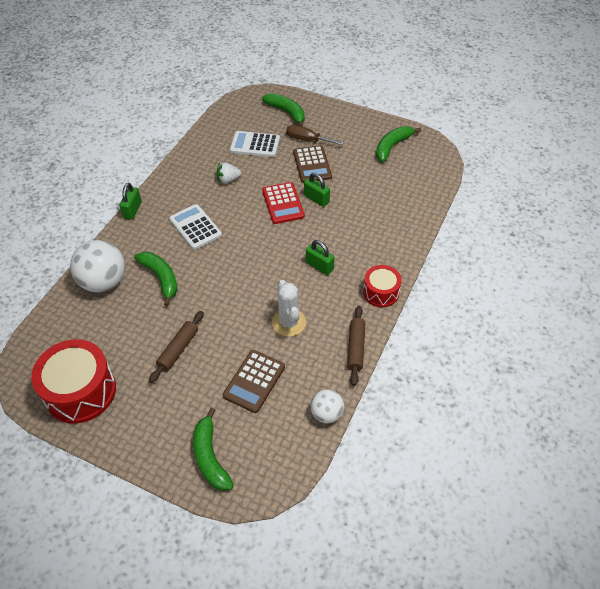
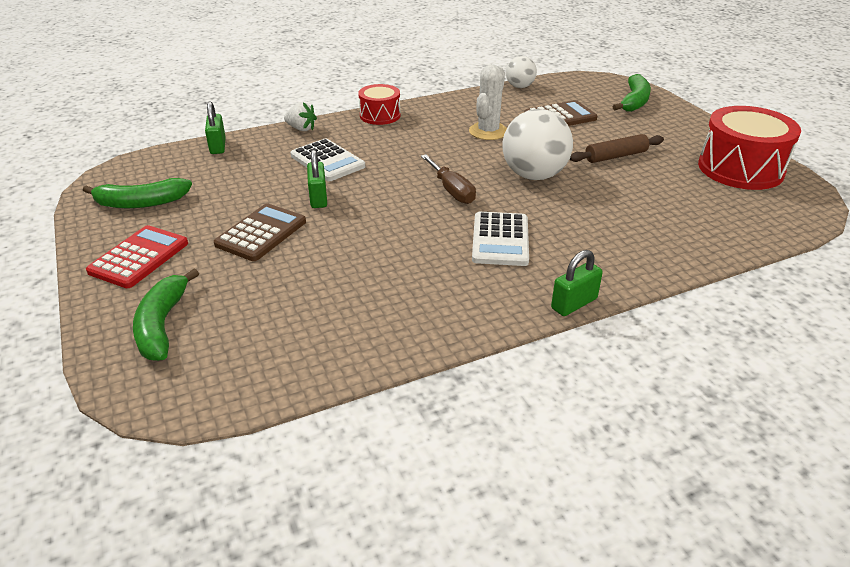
camera: 140 degrees left, 15 degrees down
white ball [70,240,125,293] -> white ball moved to [503,109,573,180]
green banana [134,252,178,306] -> none
white strawberry [217,162,241,184] -> white strawberry moved to [284,102,317,131]
white calculator [230,131,280,157] -> white calculator moved to [290,138,365,181]
red calculator [262,182,305,224] -> red calculator moved to [86,225,188,288]
brown screwdriver [286,125,344,145] -> brown screwdriver moved to [421,154,476,204]
green padlock [306,240,334,275] -> green padlock moved to [205,101,226,154]
brown rolling pin [347,306,365,386] -> none

